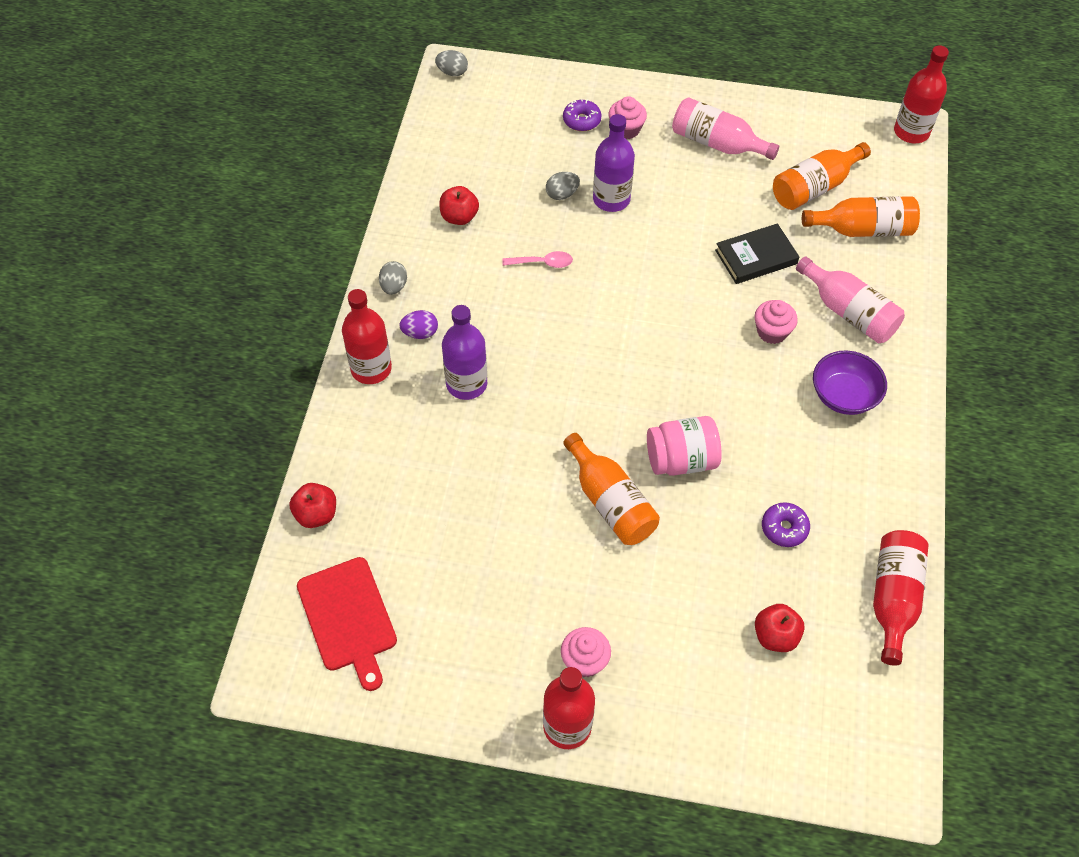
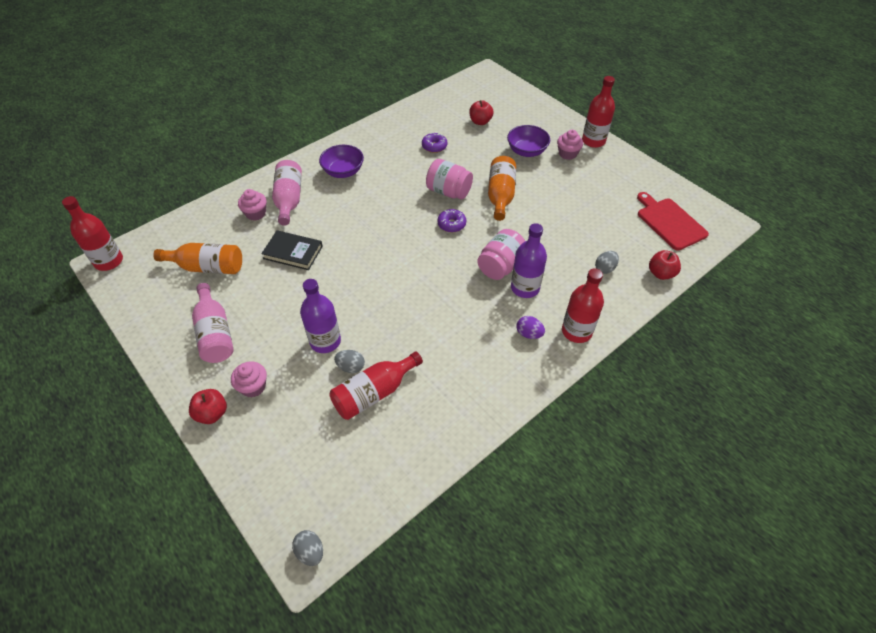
camera: 140 degrees left, 5 degrees down
red cutting board [297,557,397,691] -> red cutting board turned 45 degrees counterclockwise [637,192,709,251]
grey egg [379,261,407,295] -> grey egg moved to [595,251,619,274]
red apple [439,186,479,225] -> red apple moved to [189,389,227,424]
pink spoon [503,251,573,268] -> none
purple donut [563,99,601,131] -> purple donut moved to [437,209,466,232]
pink cupcake [755,300,798,344] -> pink cupcake moved to [238,189,267,221]
orange bottle [802,196,920,237] -> none
red bottle [873,530,929,666] -> red bottle moved to [329,351,423,420]
none -> pink jar [477,229,525,280]
none -> purple bowl [507,125,550,157]

